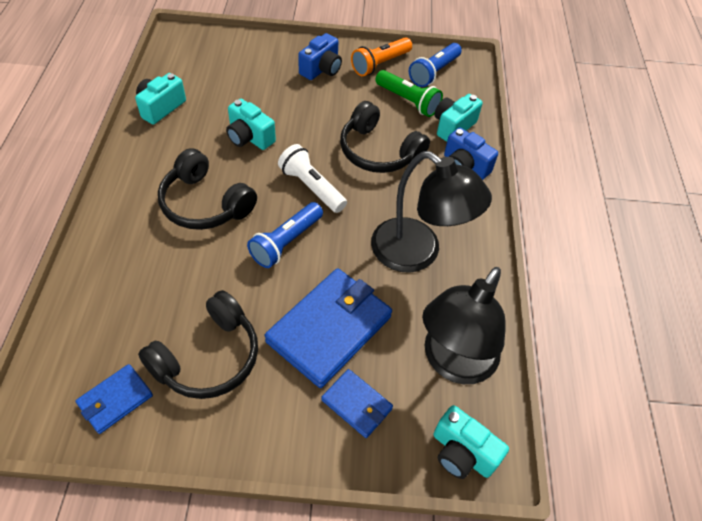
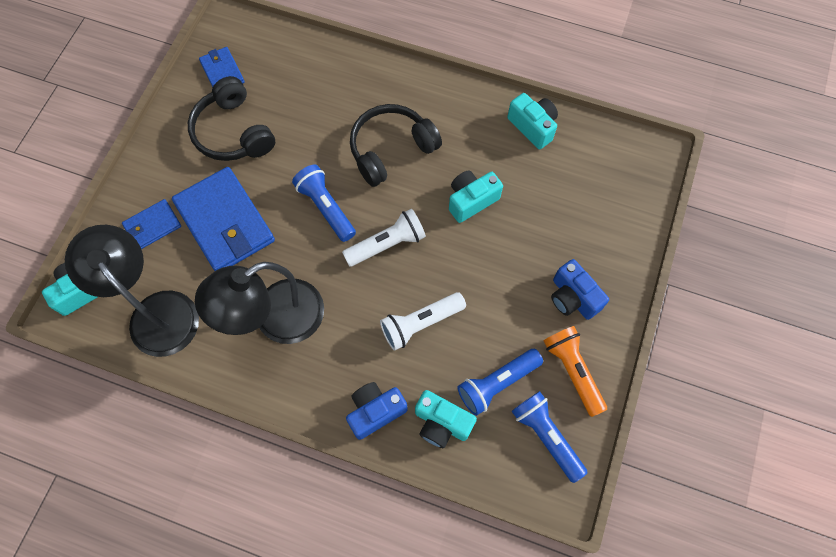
camera: 110 degrees right, 15 degrees up
black headphones [340,101,430,173] -> white flashlight [380,292,466,351]
green flashlight [375,70,443,117] -> blue flashlight [457,349,543,416]
turquoise camera [434,94,483,142] -> turquoise camera turned 150 degrees clockwise [415,390,477,448]

